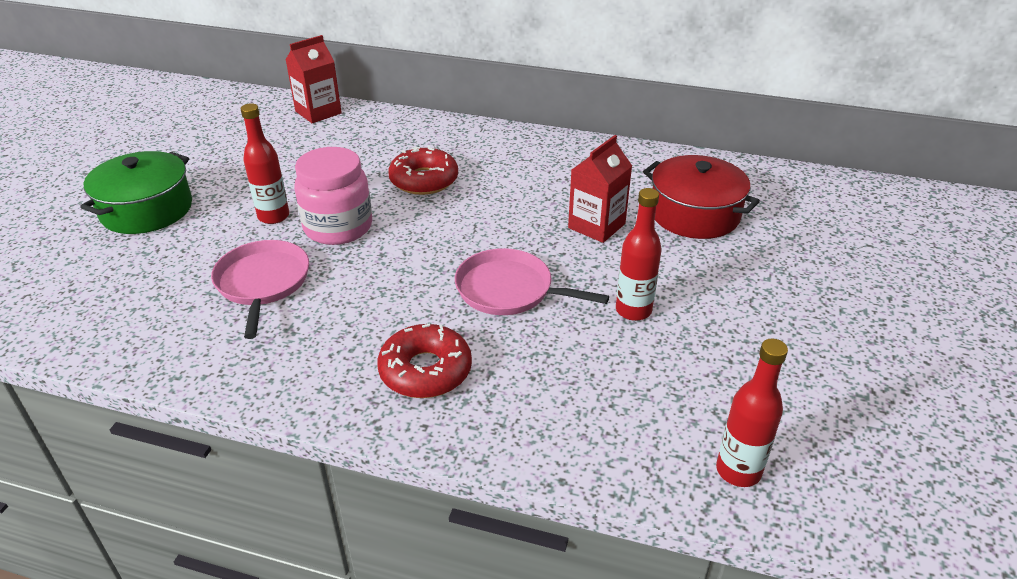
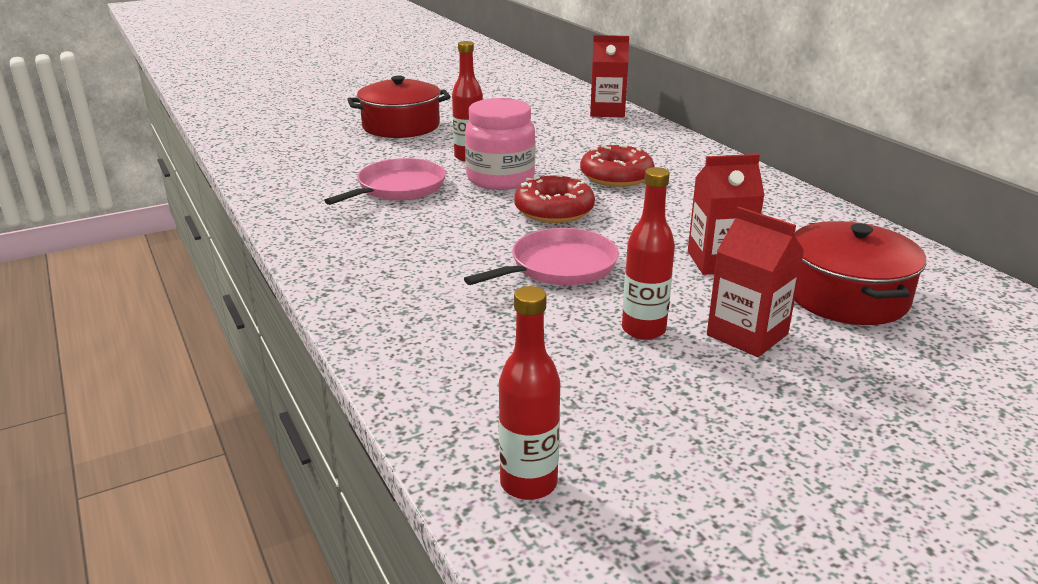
camera: 45 degrees right, 10 degrees down
green pot [80,151,192,234] -> red pot [347,76,451,138]
red donut [377,323,472,398] -> red donut moved to [514,174,595,223]
pink pan [455,248,609,315] -> pink pan turned 75 degrees clockwise [464,228,619,285]
none -> red carton [707,207,804,357]

